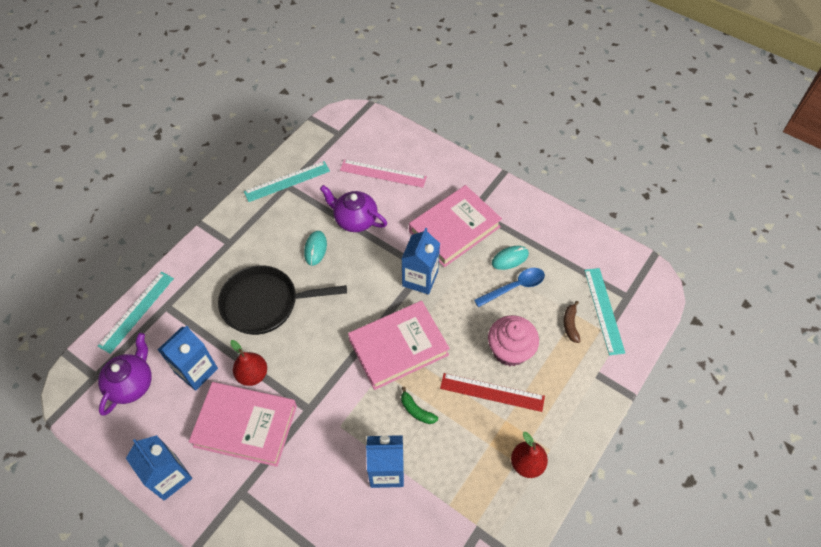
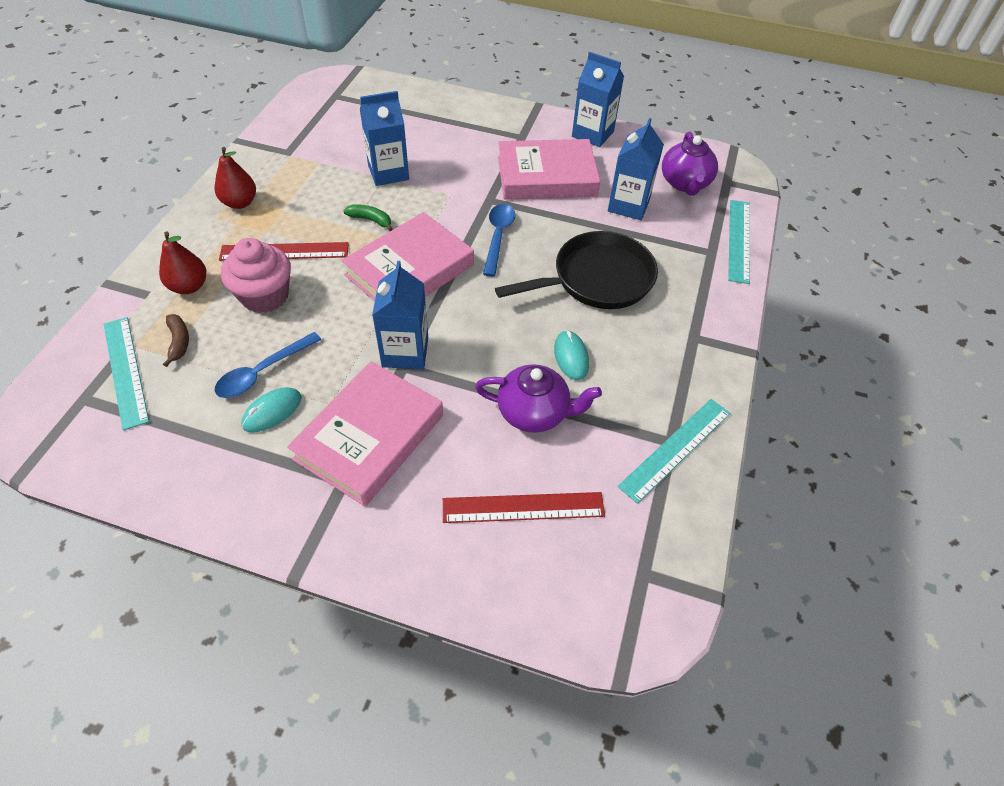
camera: 160 degrees right, 5 degrees down
red pear [230,340,267,386] -> red pear moved to [159,232,206,294]
pink ruler [340,160,427,188] -> red ruler [443,492,605,523]
none -> blue spoon [483,204,515,277]

